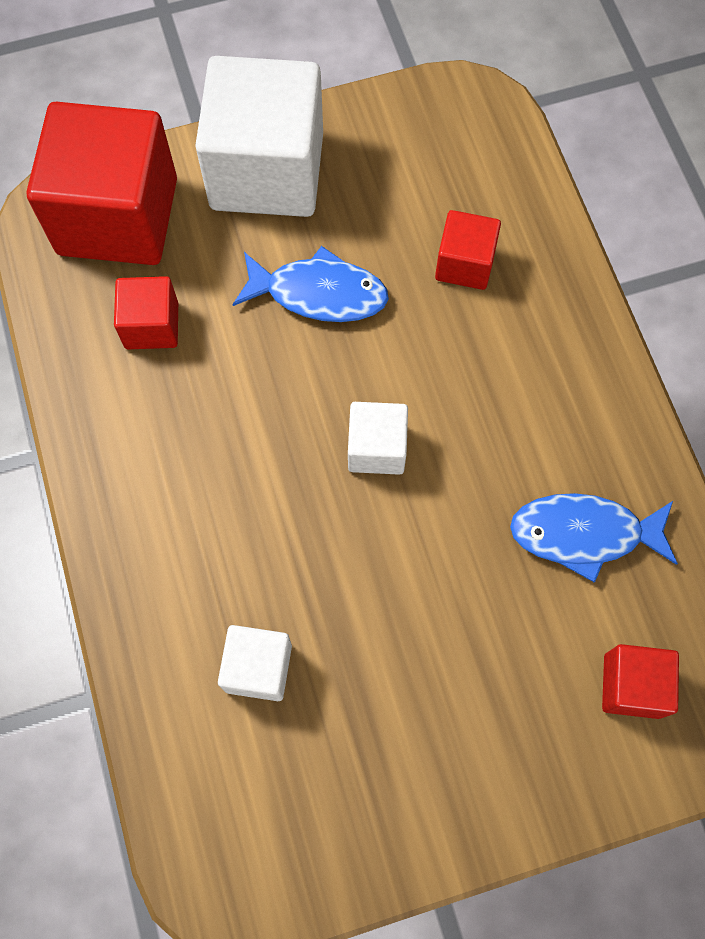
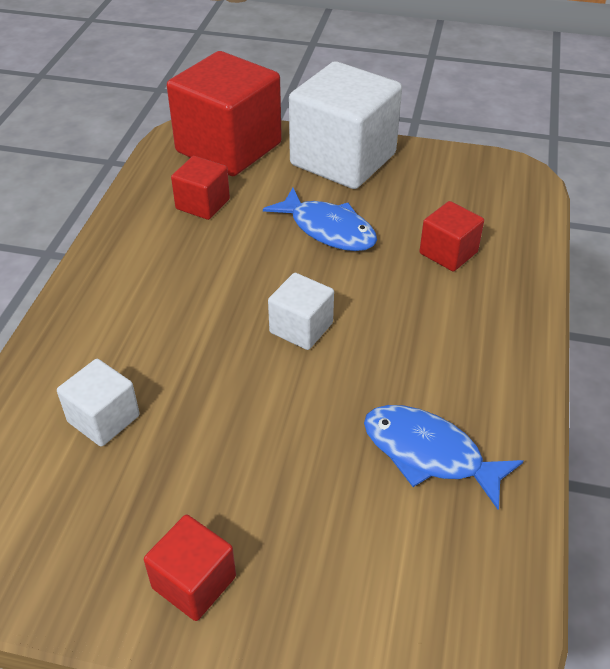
camera: 30 degrees right, 25 degrees down
red cube [602,644,679,719] -> red cube moved to [144,515,236,621]

